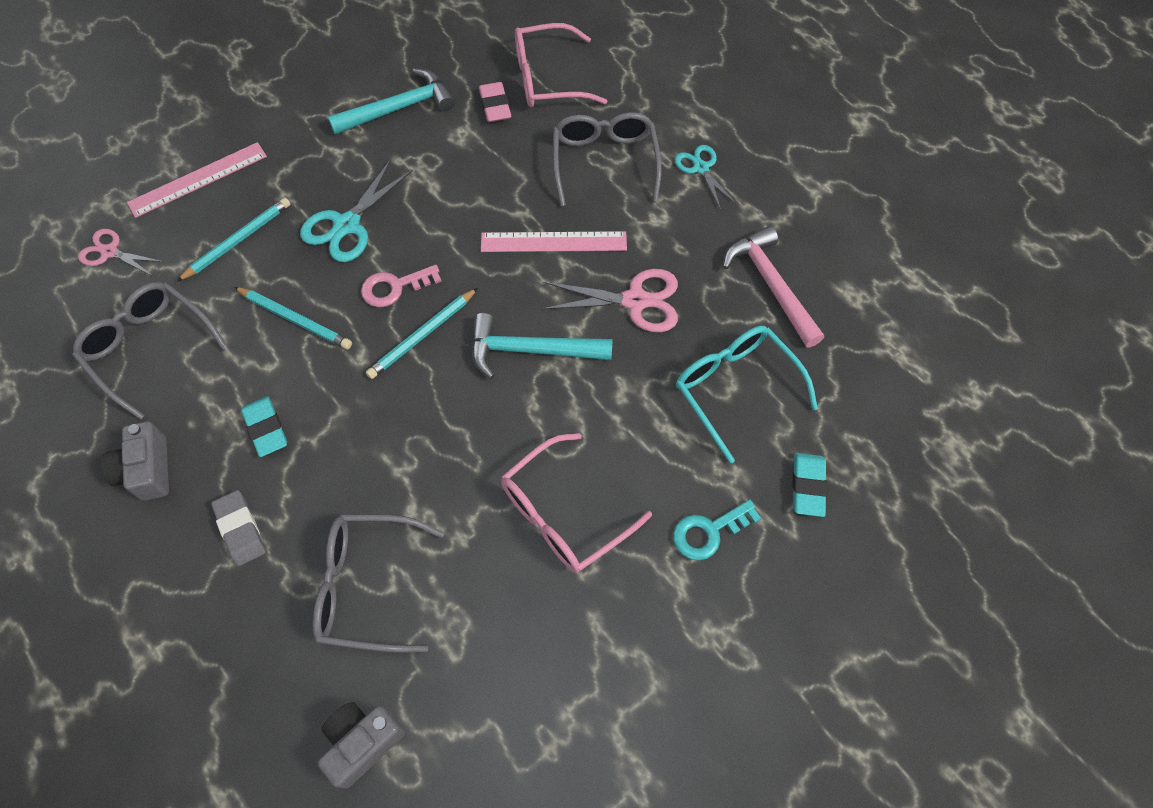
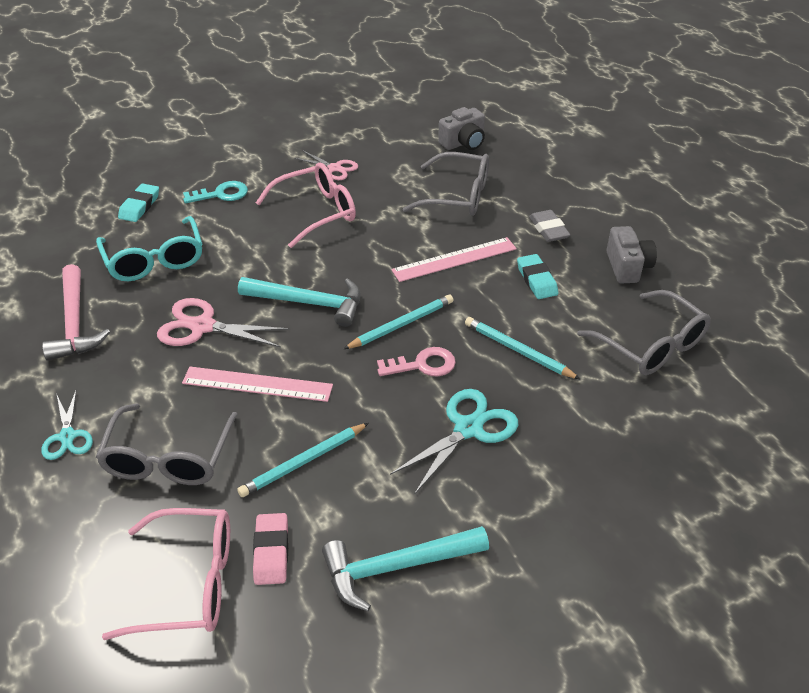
camera: 170 degrees left, 20 degrees down
pink scissors [78,229,164,276] -> pink scissors moved to [294,151,358,180]
pink ruler [127,142,267,218] -> pink ruler moved to [391,237,517,282]
turquoise pencil [176,198,291,282] -> turquoise pencil moved to [237,423,369,497]

